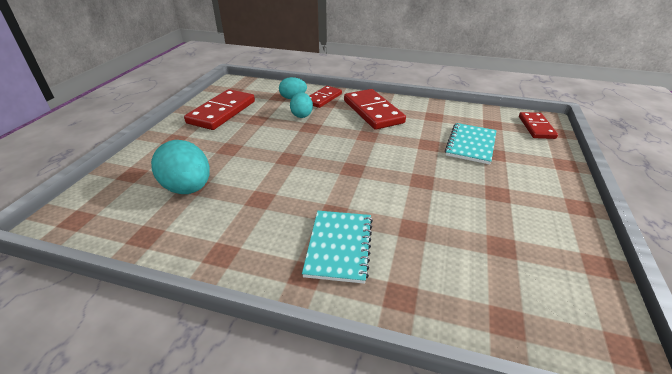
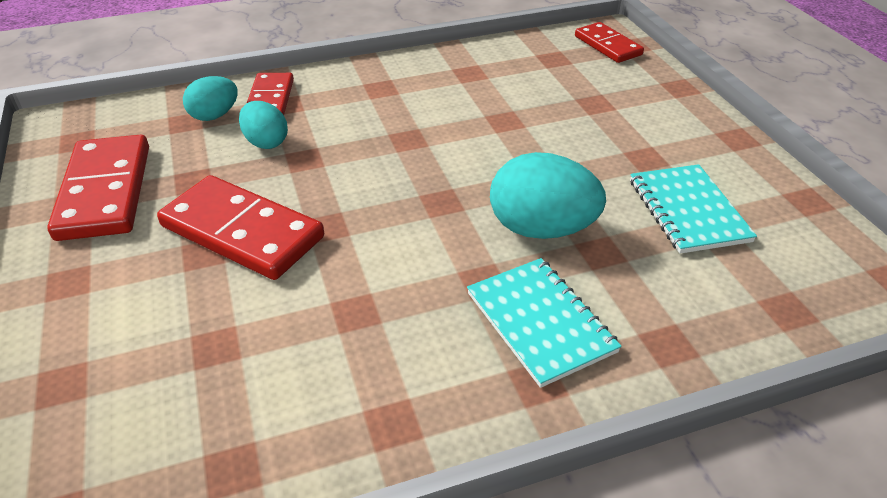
camera: 35 degrees left, 5 degrees up
turquoise egg [151,140,210,194] -> turquoise egg moved to [490,152,606,239]
red domino [344,89,406,130] -> red domino moved to [157,175,324,280]
turquoise notebook [445,123,497,165] -> turquoise notebook moved to [630,164,757,254]

